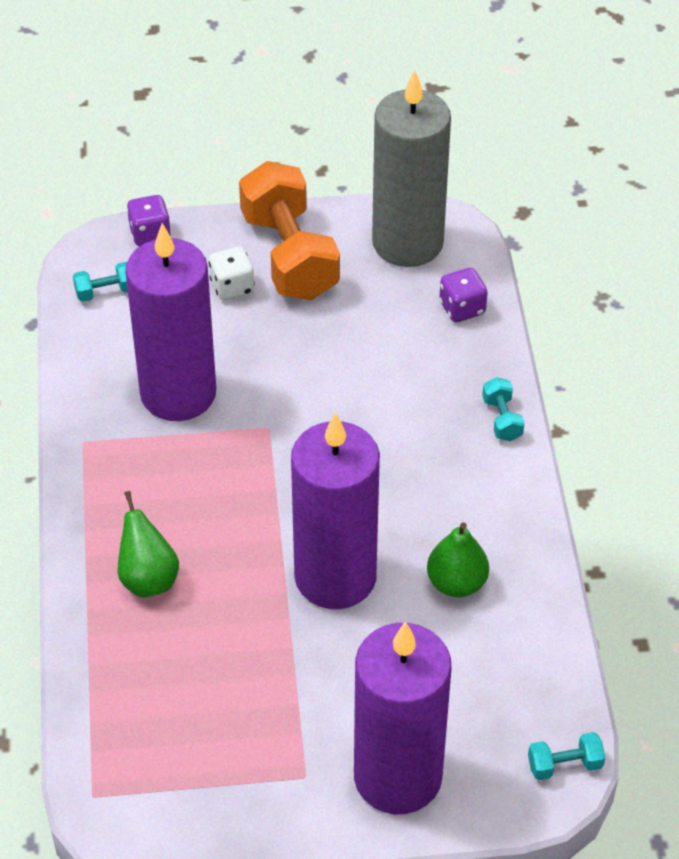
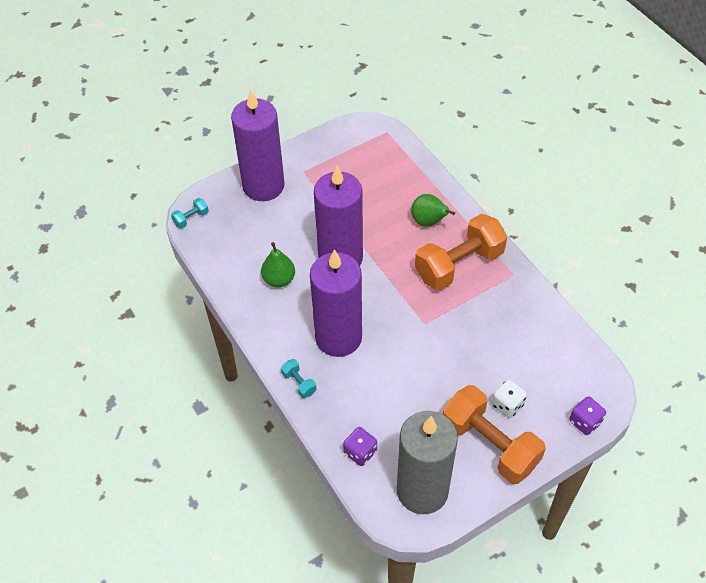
camera: 155 degrees right, 5 degrees up
turquoise dumbbell [73,262,128,302] -> none
purple candle [125,223,216,421] -> purple candle moved to [310,249,362,357]
none -> orange dumbbell [415,214,507,290]

